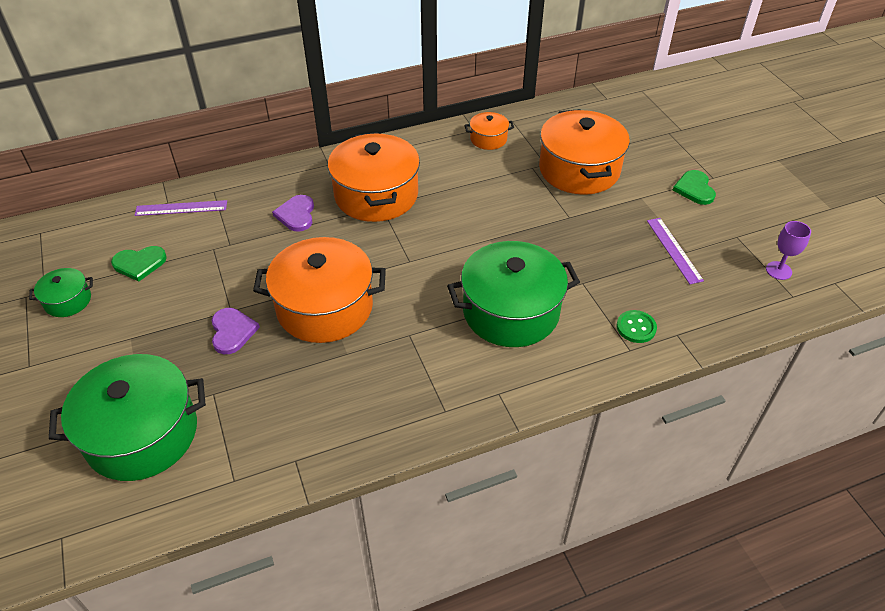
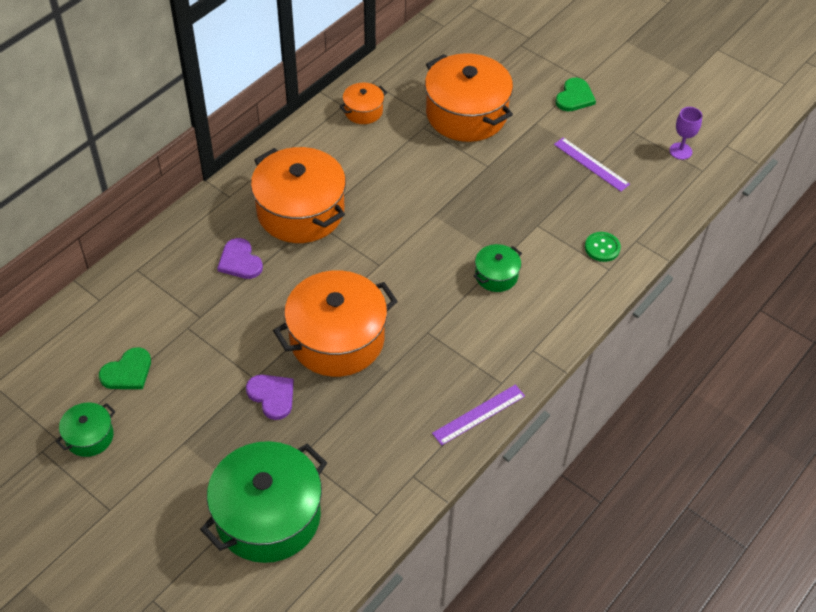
camera: 30 degrees left, 5 degrees up
purple ruler [135,200,227,216] -> purple ruler moved to [432,385,525,446]
green pot [447,241,580,347] -> green pot [474,244,522,292], size x0.48
green heart [673,170,716,205] -> green heart turned 120 degrees counterclockwise [555,78,596,111]

